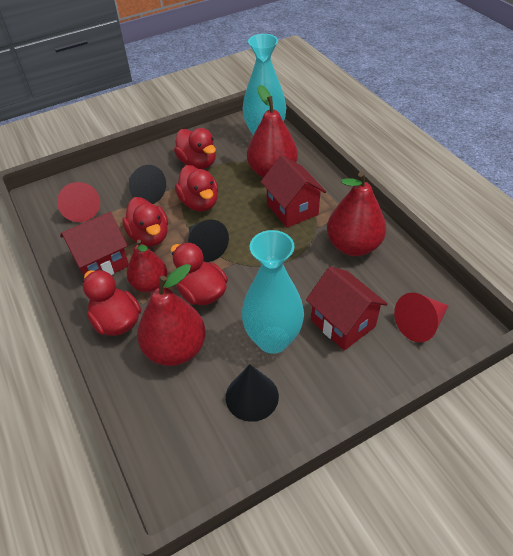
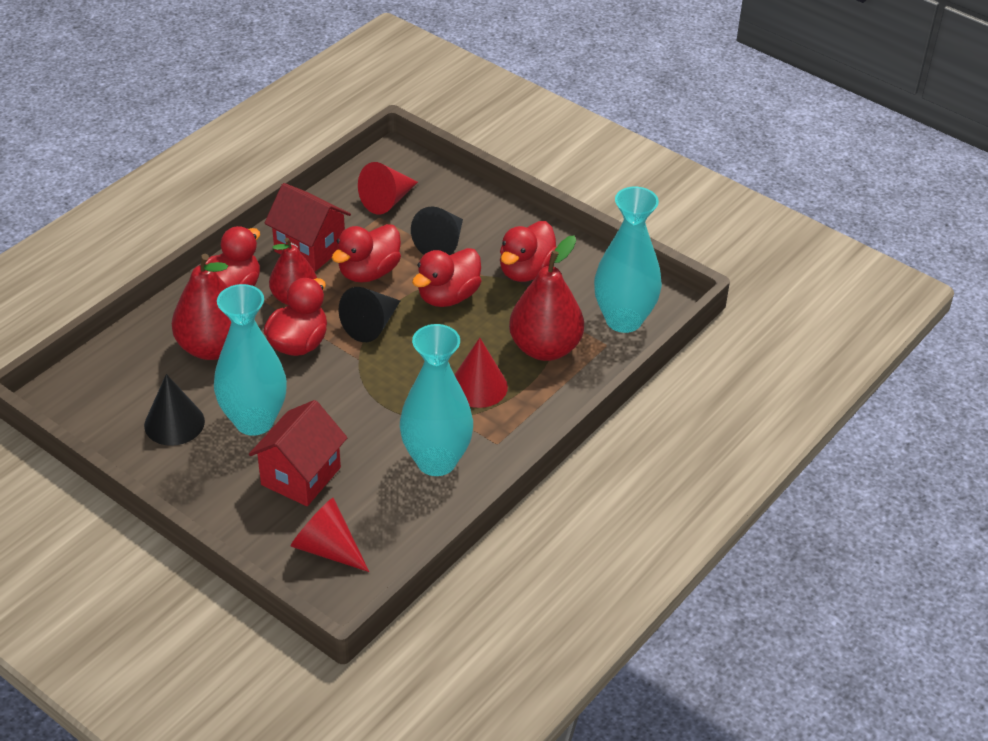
camera: 65 degrees right, 5 degrees down
red house [261,155,326,228] -> red cone [455,338,508,408]
red pear [327,171,386,256] -> turquoise vase [400,324,473,476]

